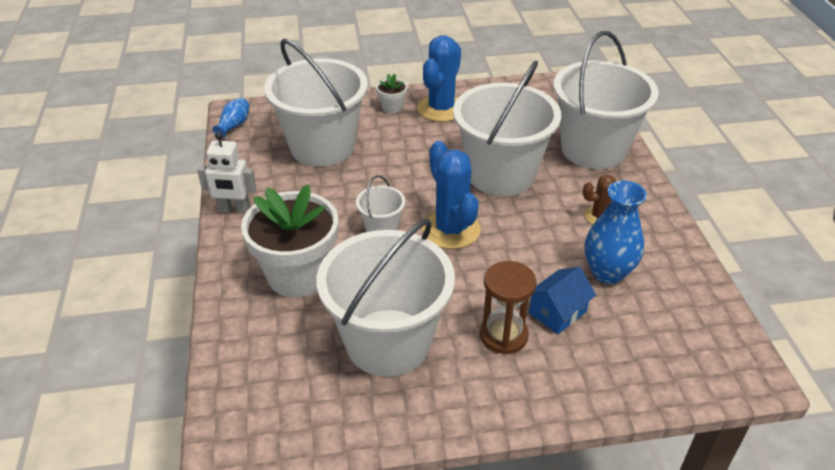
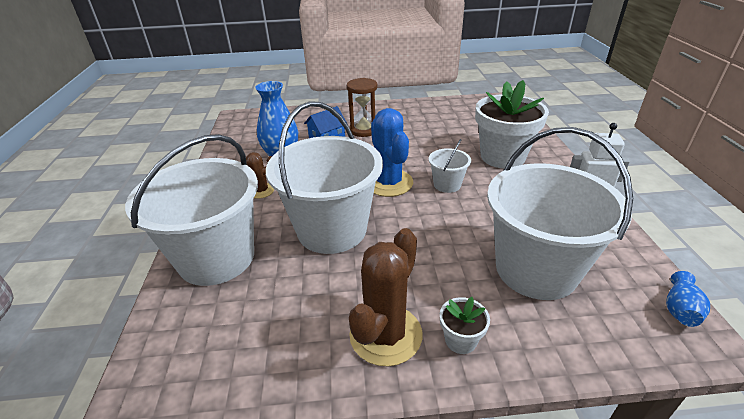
camera: 175 degrees left, 5 degrees down
white bucket [316,219,455,377] -> none
blue cactus [417,35,461,122] -> brown cactus [349,228,422,366]

